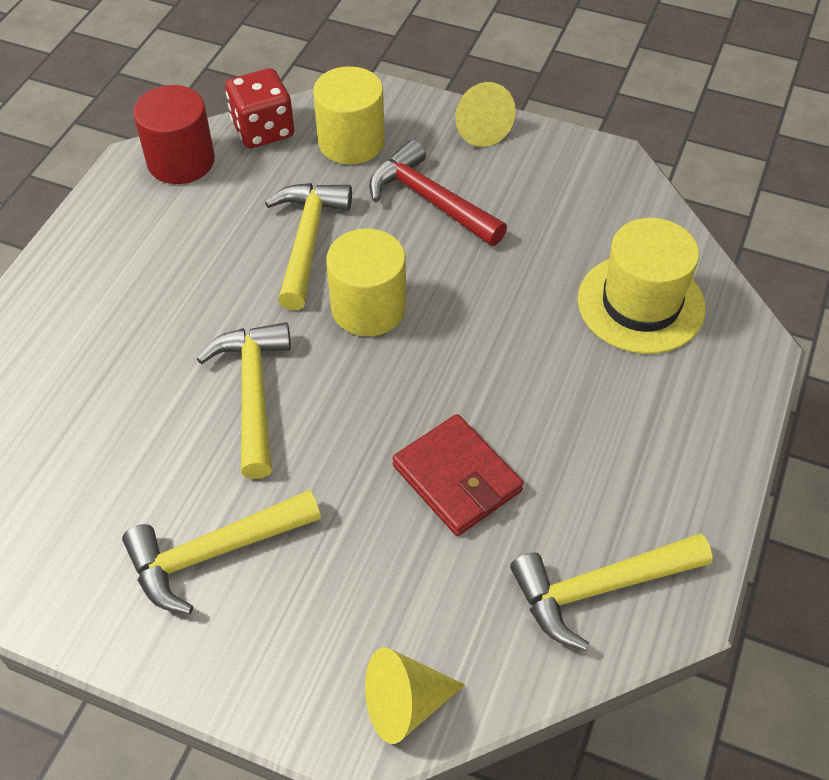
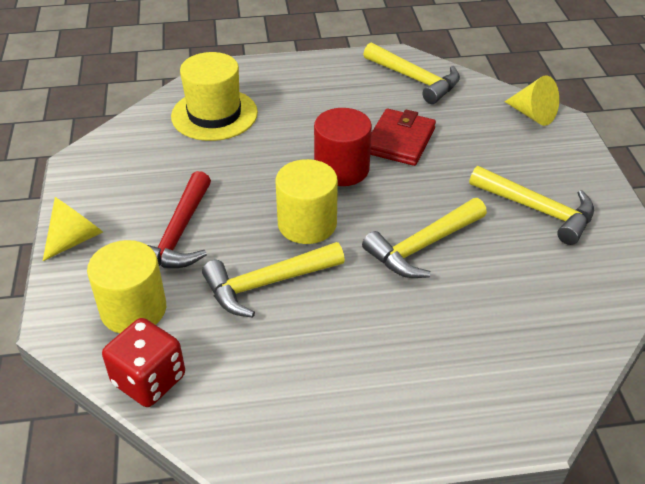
camera: 120 degrees left, 10 degrees down
red cylinder [133,85,215,184] -> red cylinder moved to [314,108,372,186]

